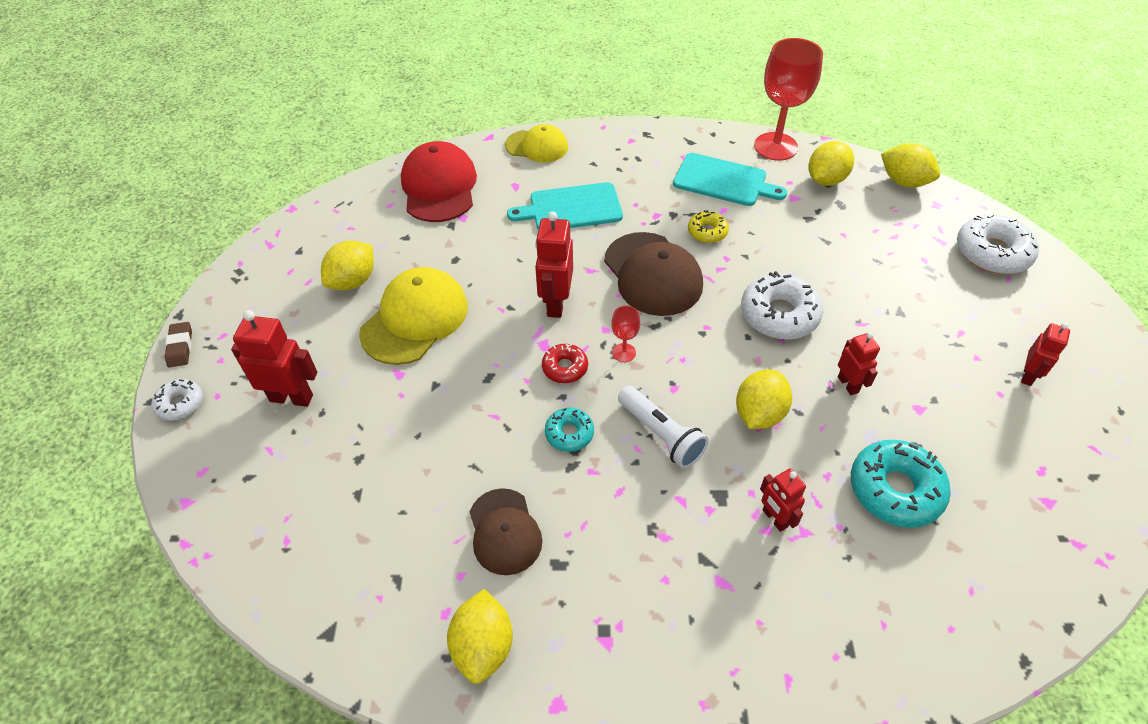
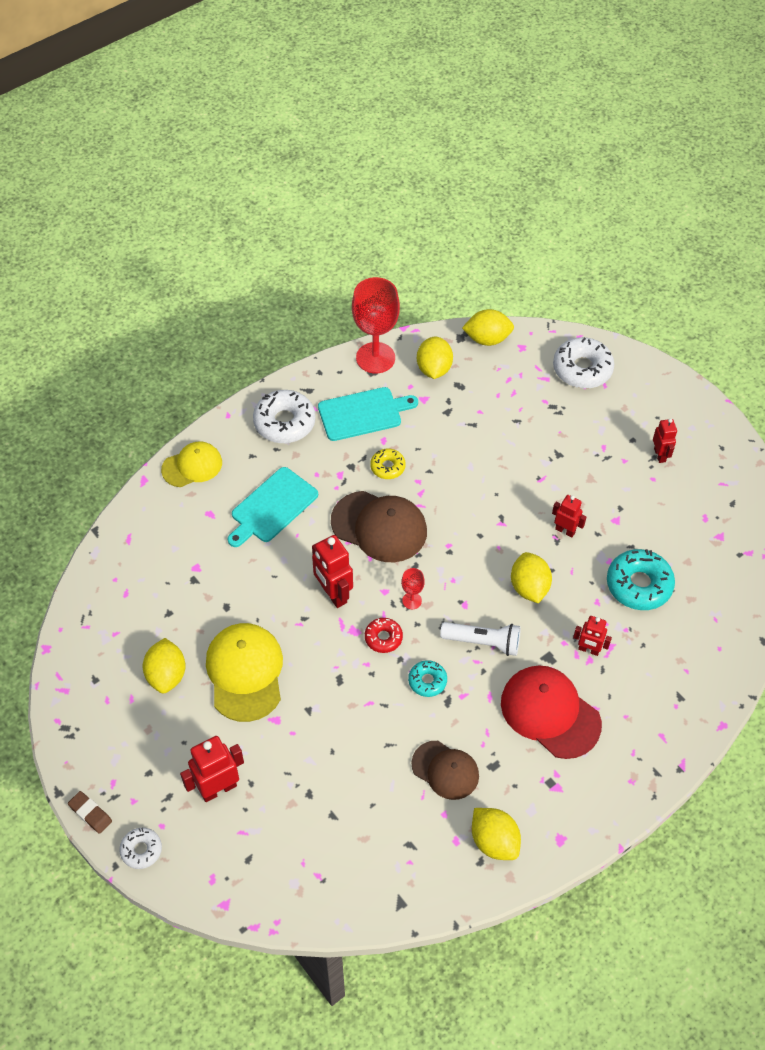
camera: 40 degrees left, 5 degrees up
red cap [401,141,477,222] -> red cap moved to [501,665,602,759]
white donut [741,271,823,340] -> white donut moved to [253,390,316,443]

